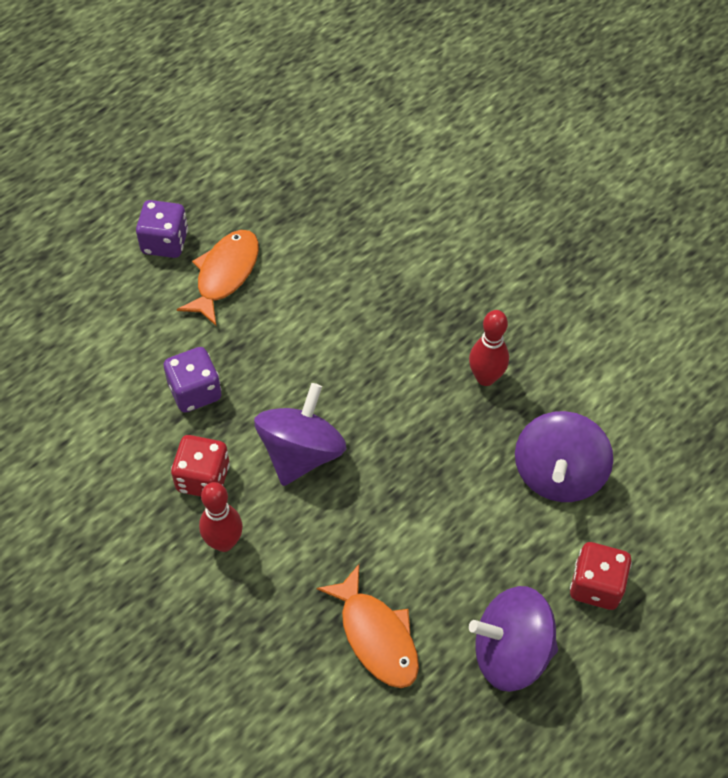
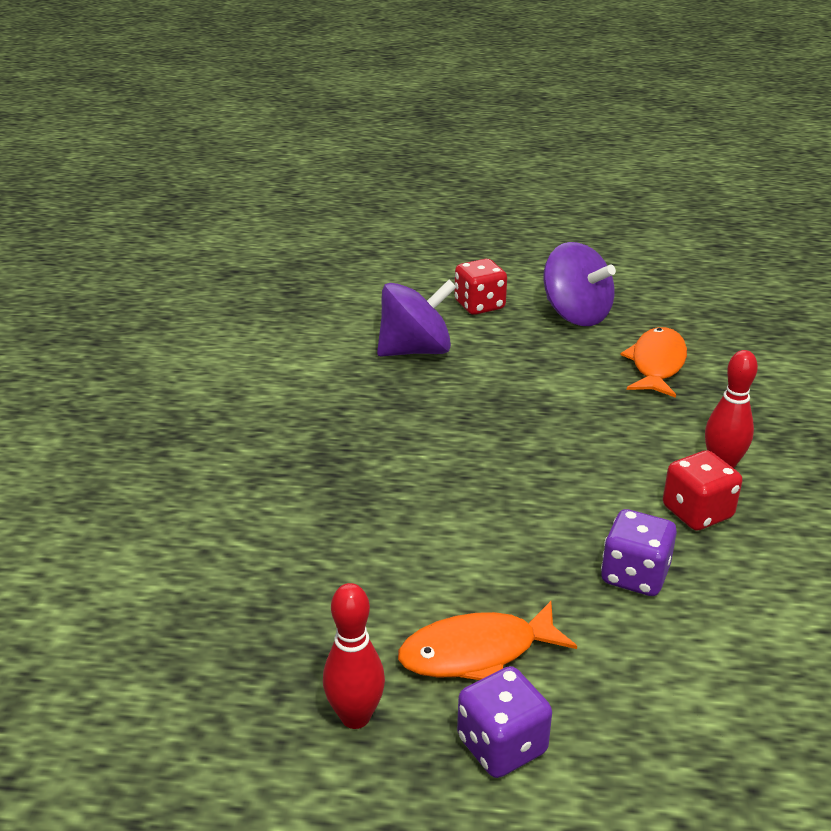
camera: 130 degrees left, 25 degrees down
purple spinning top [254,383,347,486] -> none
red bowling pin [469,310,509,386] -> red bowling pin moved to [323,583,385,729]

